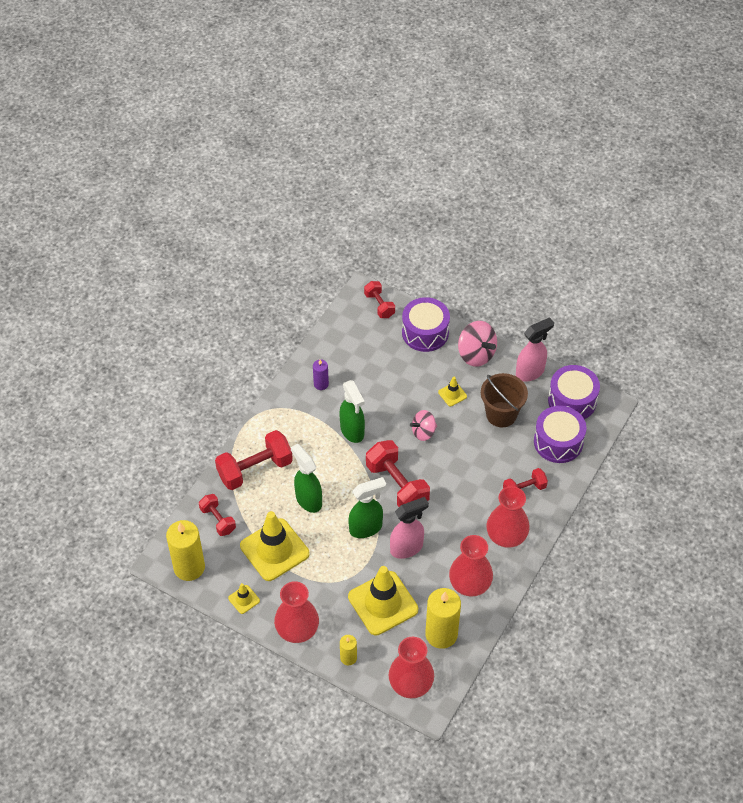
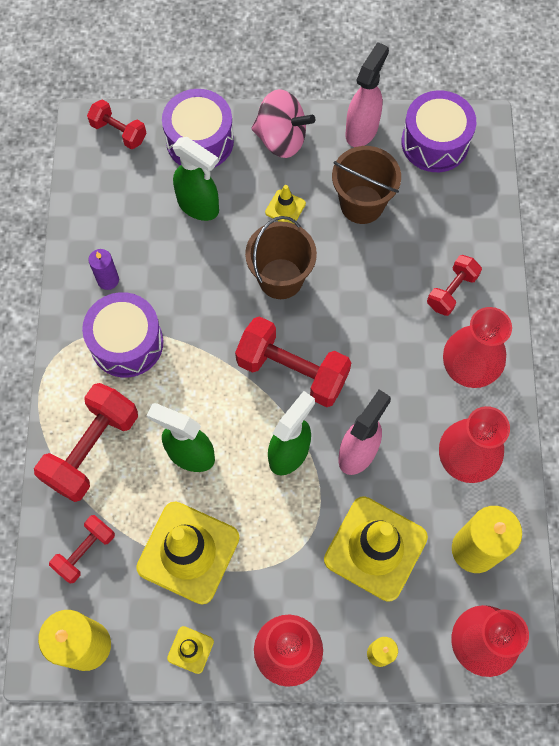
camera: 30 degrees left, 15 degrees up
red dumbbell [199,494,236,536] -> red dumbbell turned 75 degrees counterclockwise [49,515,115,584]
green spray bottle [339,380,365,443] -> green spray bottle moved to [172,137,219,221]
pink spinning top [410,410,437,441] -> brown bucket [245,216,317,299]
purple drum [534,406,587,463] -> purple drum moved to [82,292,163,378]

